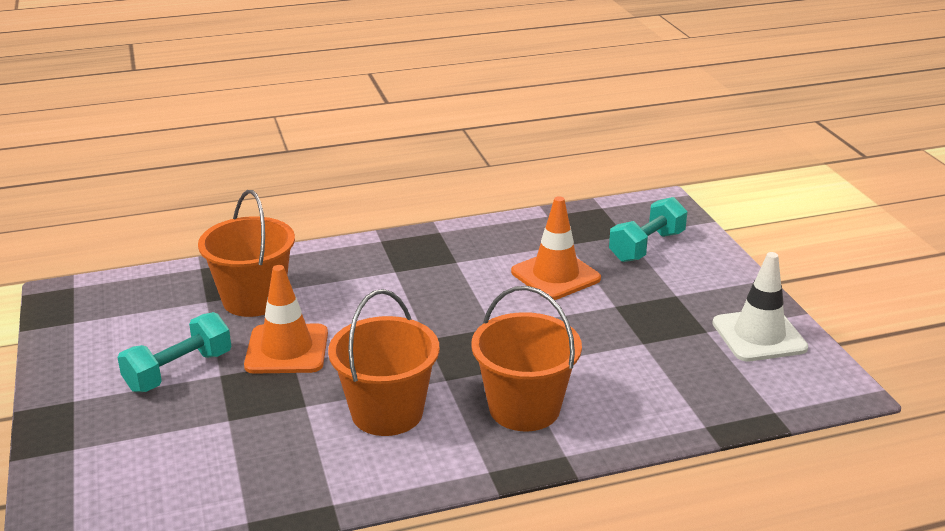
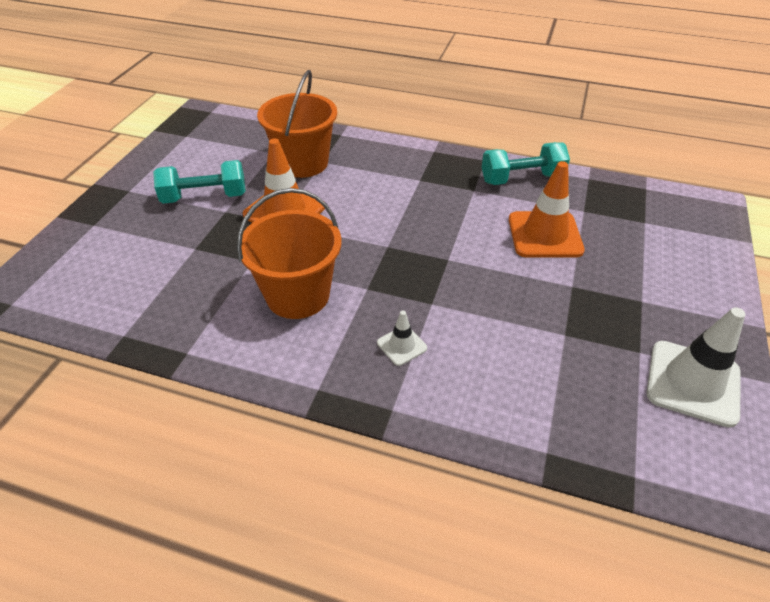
camera: 35 degrees right, 15 degrees up
orange bucket [471,286,582,431] -> white traffic cone [377,311,427,366]
turquoise dumbbell [609,197,687,262] -> turquoise dumbbell moved to [482,142,570,185]

